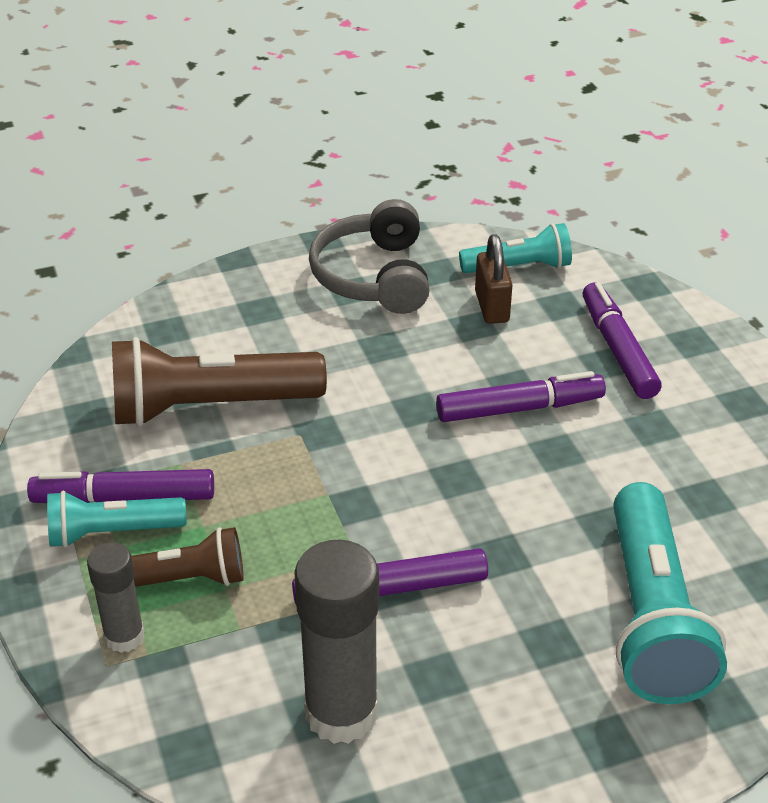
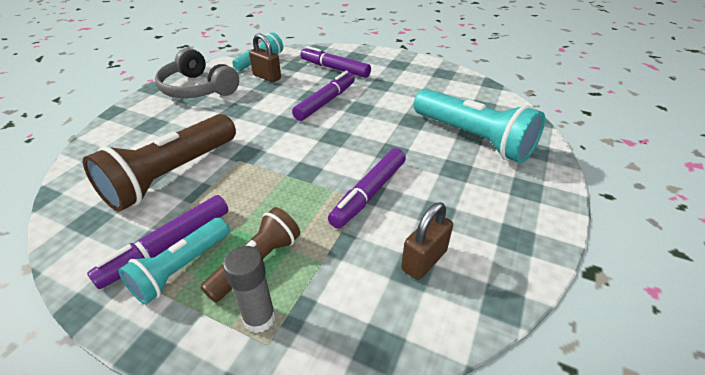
camera: 45 degrees left, 0 degrees up
grey glue stick [294,540,379,744] -> brown padlock [401,202,453,280]

